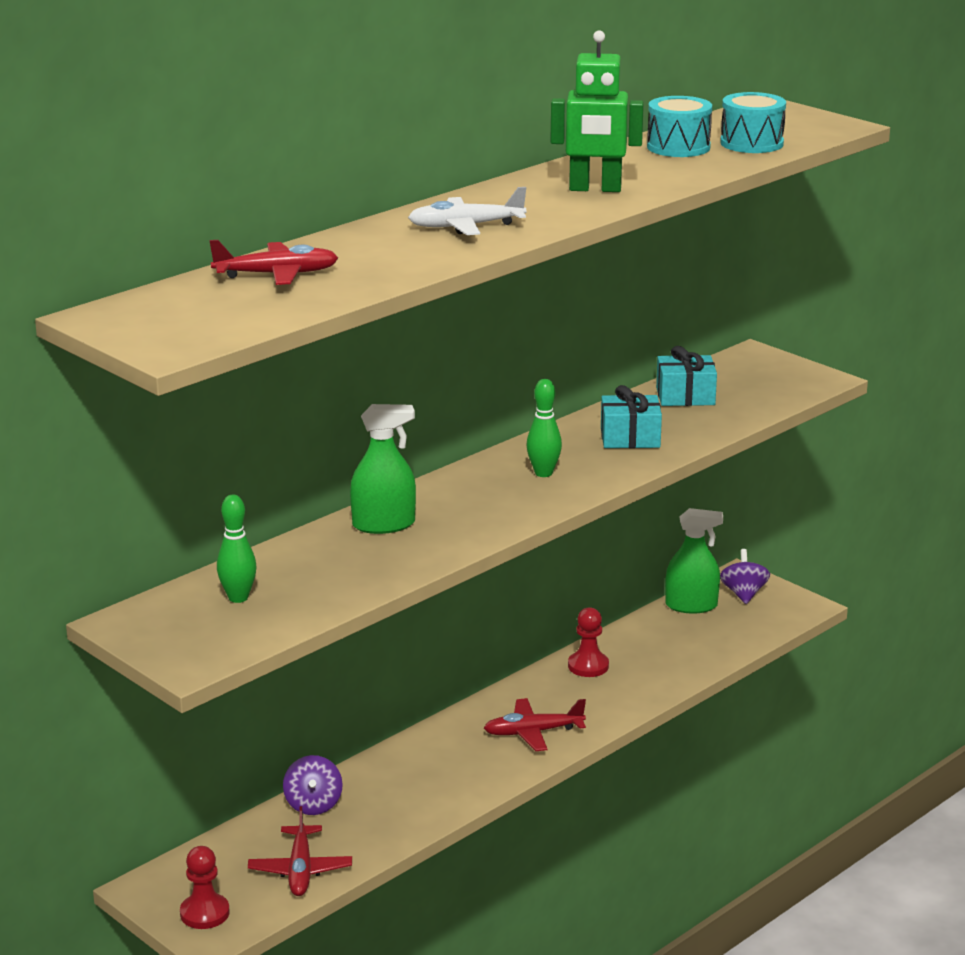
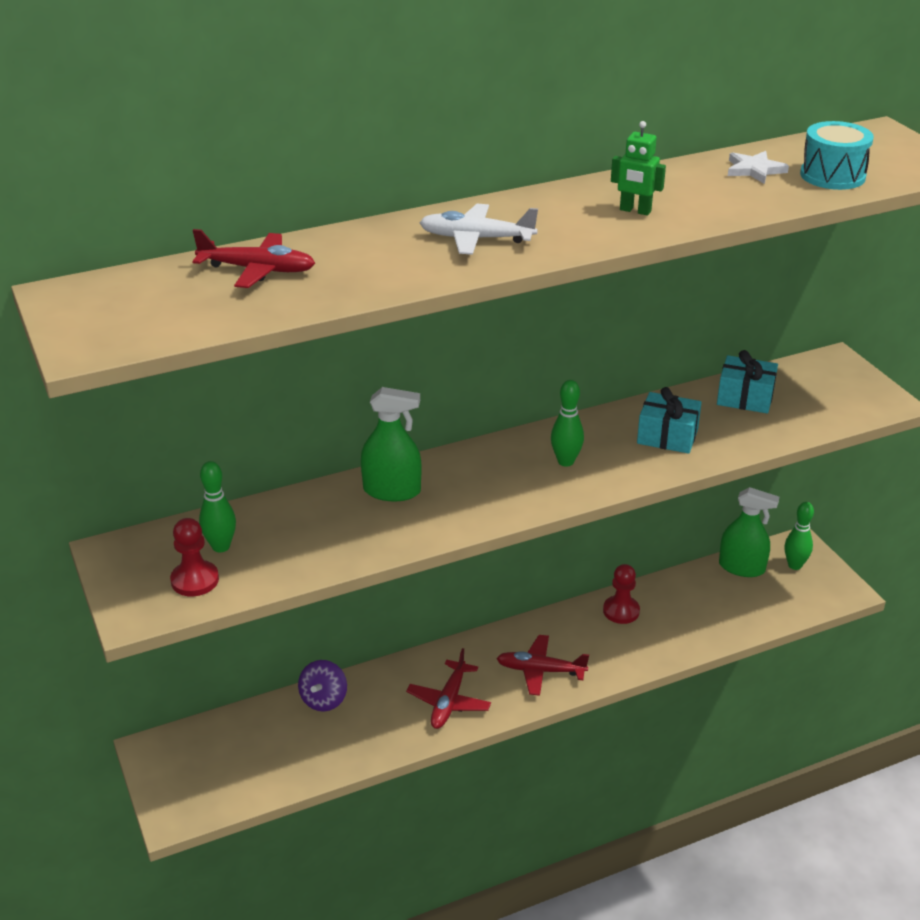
camera: 20 degrees right, 10 degrees up
red pawn [180,846,230,929] -> red pawn moved to [170,518,219,597]
red plane [248,806,352,896] -> red plane moved to [406,648,491,729]
green robot [550,31,644,192] -> green robot [611,121,666,216], size x0.59
turquoise drum [647,96,712,157] -> white star [728,151,789,184]
purple spinning top [720,549,770,604] -> green bowling pin [785,502,814,570]

